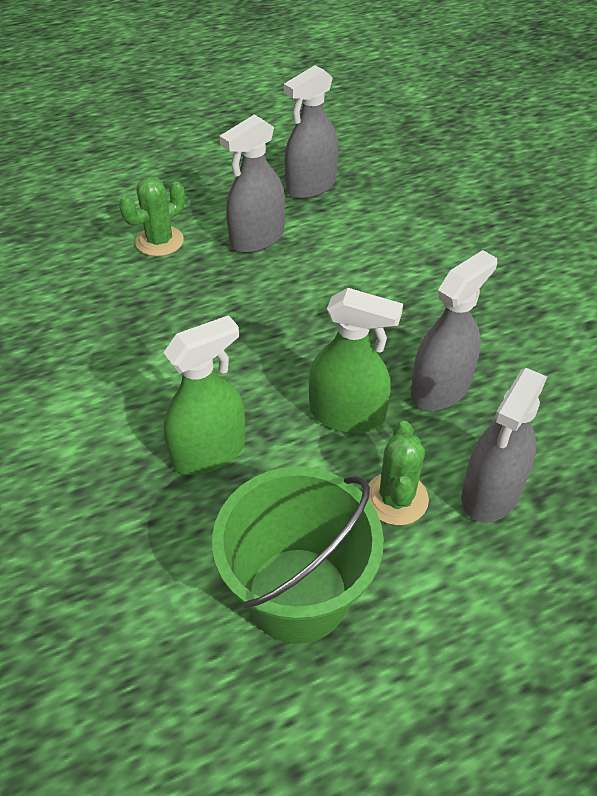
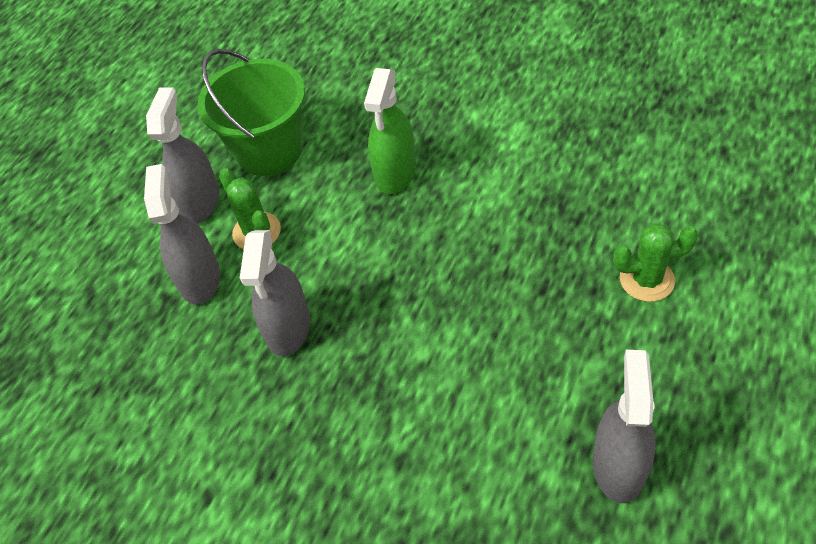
camera: 145 degrees right, 5 degrees up
green cactus [119,177,185,256] -> green cactus turned 75 degrees clockwise [613,224,699,302]
grey spray bottle [220,114,285,253] -> grey spray bottle moved to [146,87,219,224]
green spray bottle [309,288,403,433] -> none

